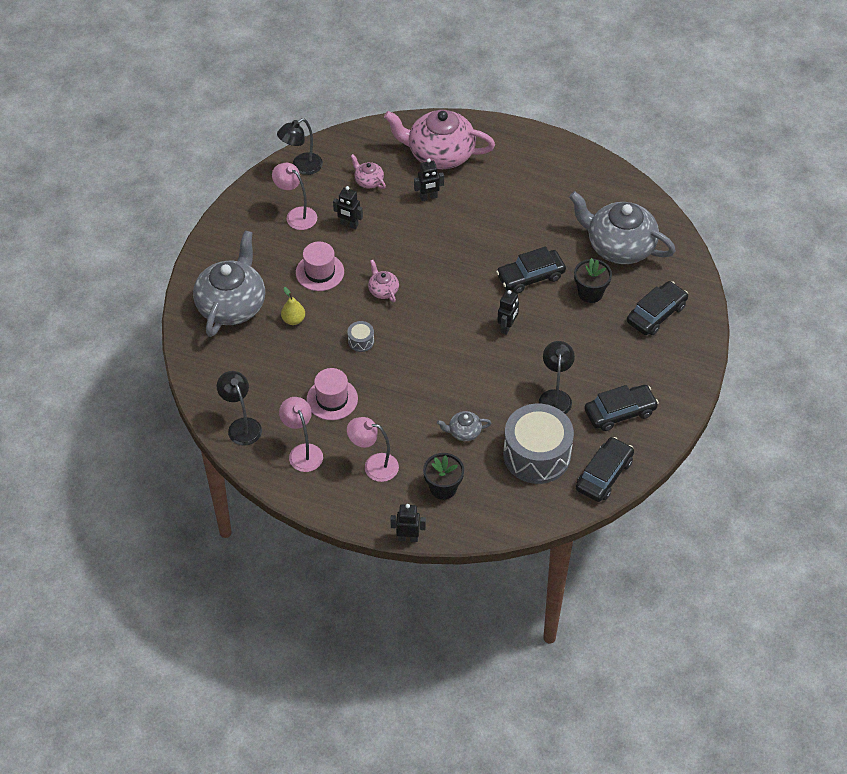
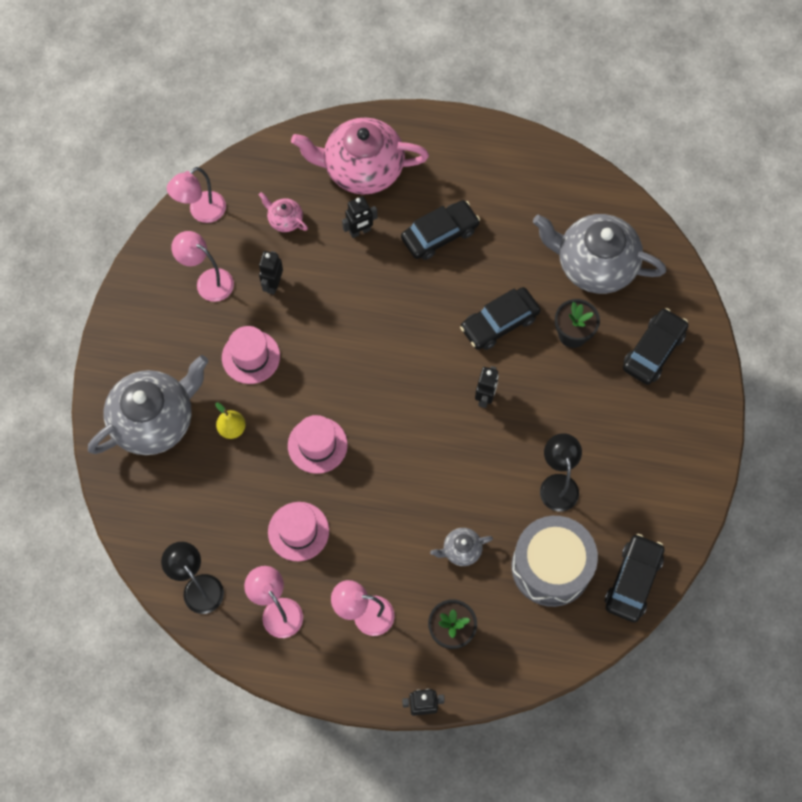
camera: 10 degrees left, 15 degrees up
grey teapot [193,231,265,337] -> grey teapot turned 45 degrees clockwise [88,355,209,455]
black lamp [277,118,323,175] -> pink lamp [167,167,226,223]
black robot [333,186,363,229] -> black robot turned 90 degrees clockwise [259,251,283,295]
grey drum [347,321,374,352] -> pink hat [288,415,348,474]
pink teapot [368,260,399,302] -> none
black car [585,385,659,431] -> black car moved to [401,200,480,260]

